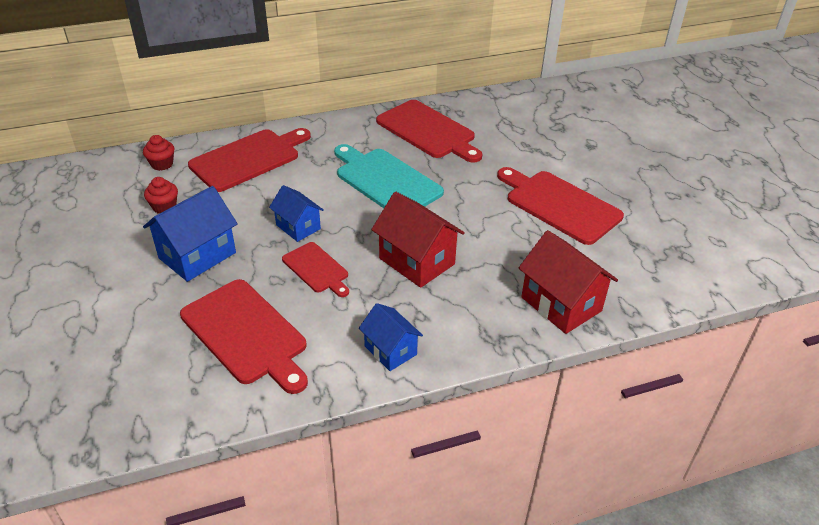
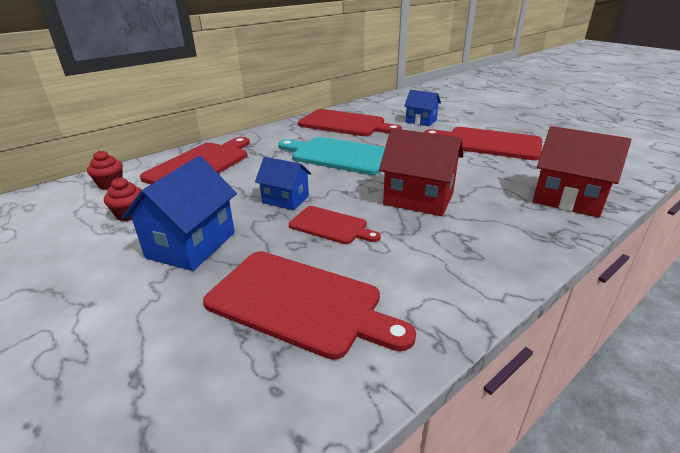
camera: 20 degrees left, 10 degrees down
blue house [359,303,423,371] -> blue house moved to [404,90,441,126]

